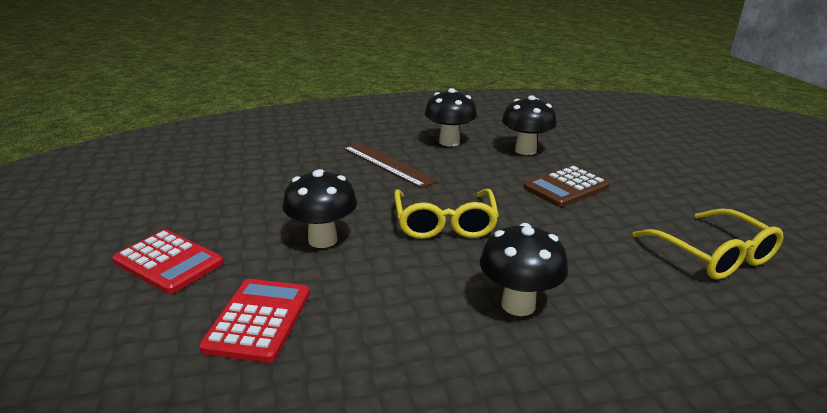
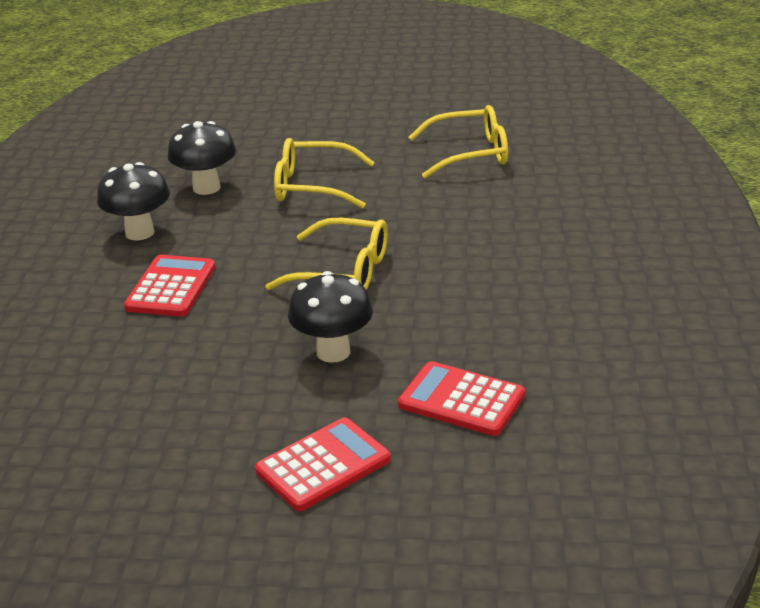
camera: 70 degrees left, 5 degrees up
brown ruler [343,143,437,188] -> red calculator [124,255,216,317]
black mushroom [480,223,568,316] -> none
brown calculator [524,165,610,207] -> yellow glasses [274,138,375,209]

